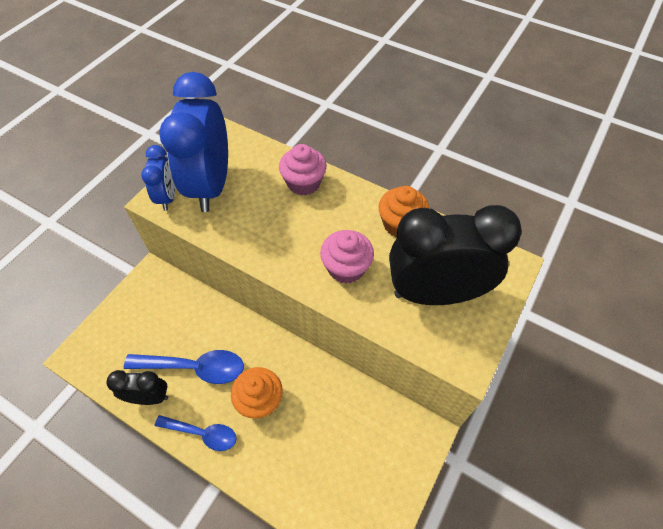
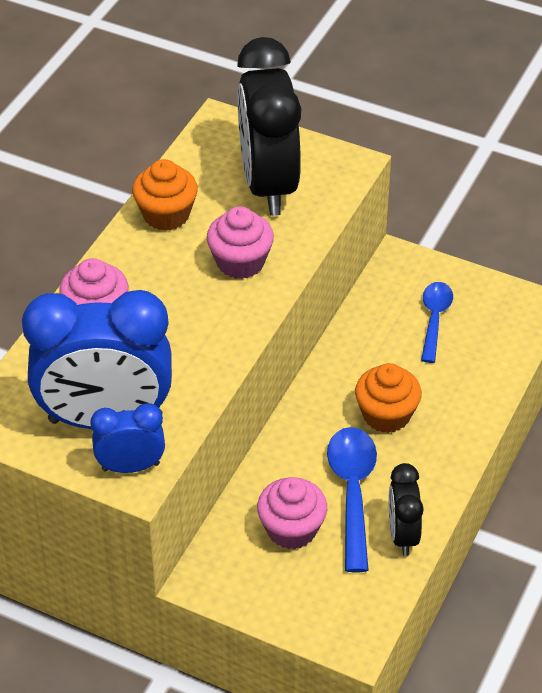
camera: 95 degrees left, 10 degrees down
blue spoon [155,415,237,451] -> blue spoon moved to [421,282,453,363]
none -> pink cupcake [257,477,327,549]

